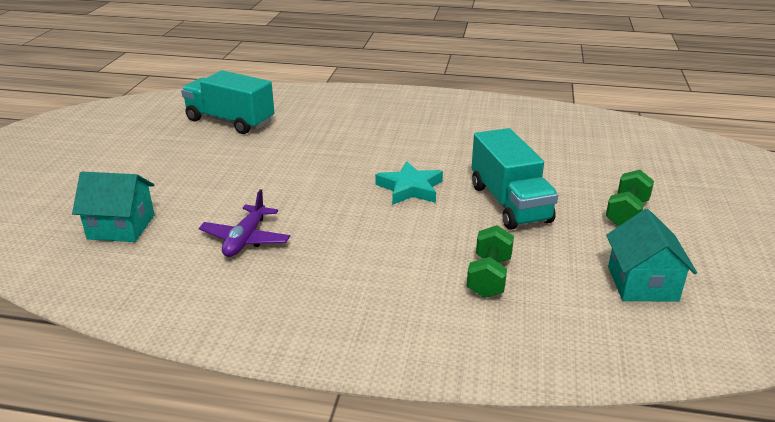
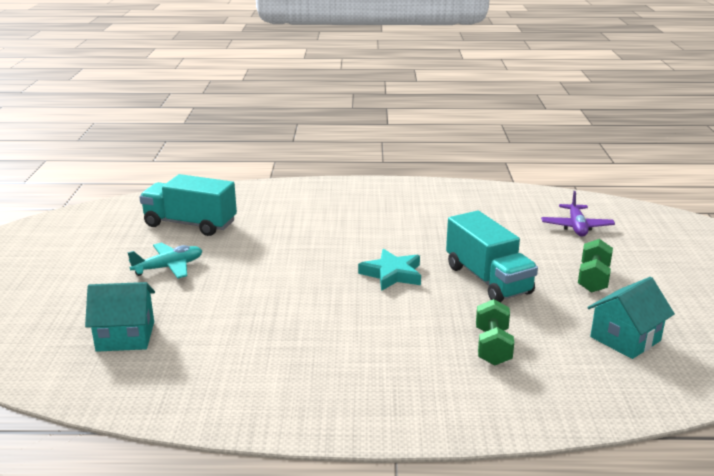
camera: 10 degrees left, 5 degrees down
purple plane [199,189,290,257] -> purple plane moved to [541,191,615,237]
turquoise house [606,209,697,302] -> turquoise house turned 60 degrees clockwise [587,277,675,359]
none -> turquoise plane [127,243,202,279]

